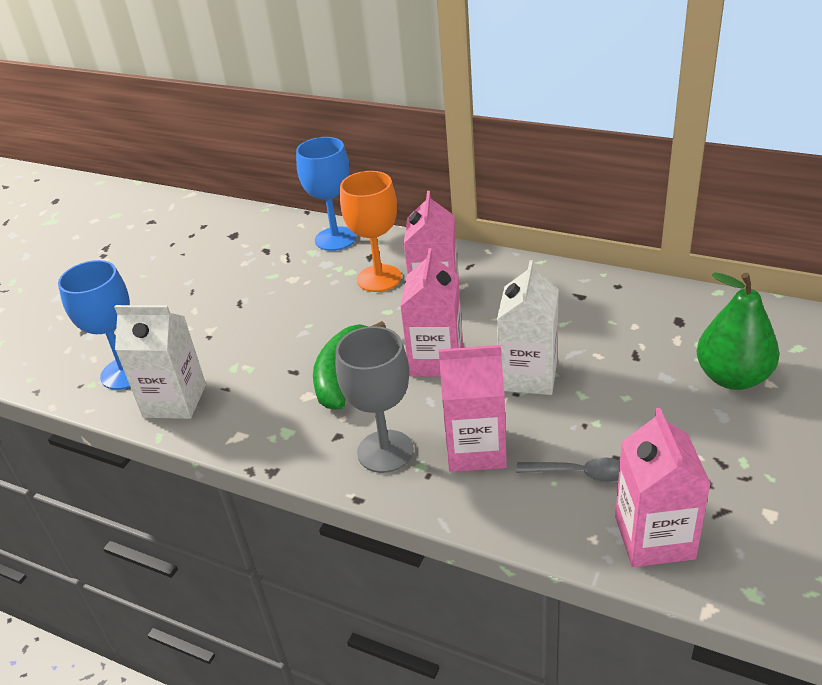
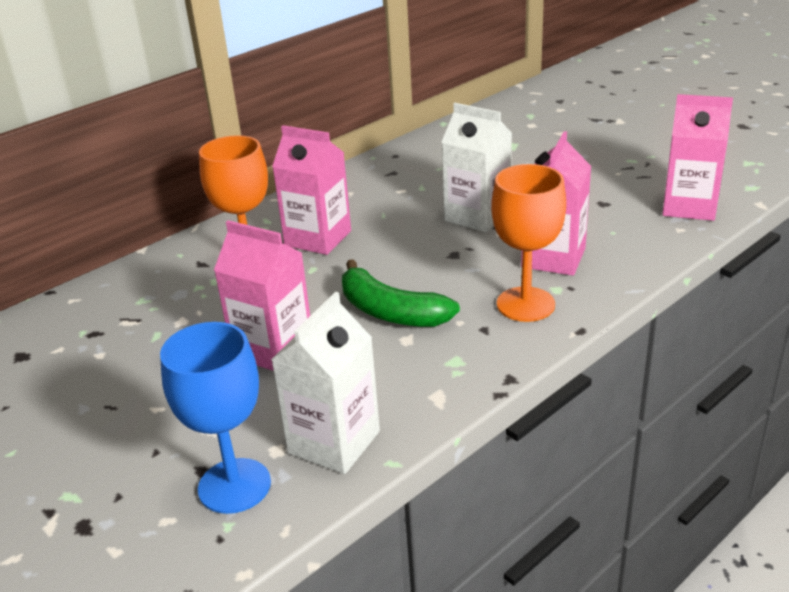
camera: 70 degrees left, 5 degrees down
blue goblet [296,137,356,251] -> none
grey goblet [336,326,414,473] -> orange goblet [491,164,566,322]
pink carton [400,248,463,377] -> pink carton moved to [214,220,310,371]
grey spoon [516,458,620,483] -> none
green pear [697,272,779,390] -> none

